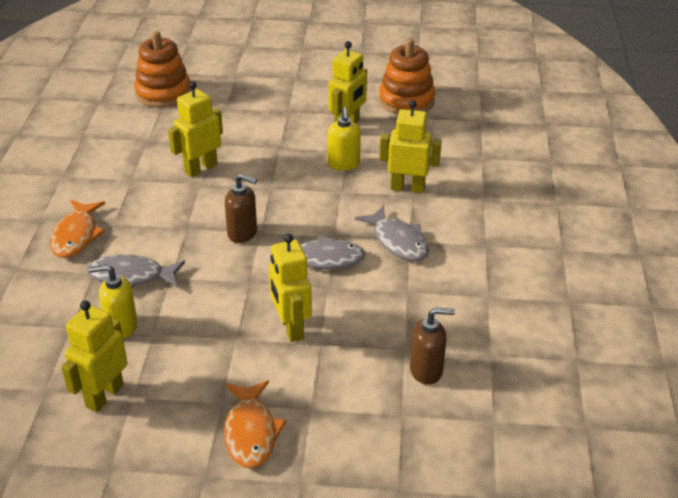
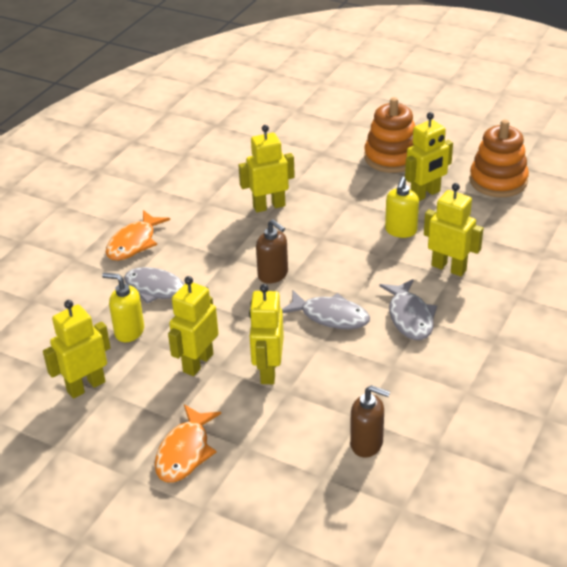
camera: 25 degrees right, 0 degrees up
orange stacking toy [134,31,191,108] -> orange stacking toy moved to [364,97,415,173]
none -> yellow robot [168,276,219,376]

